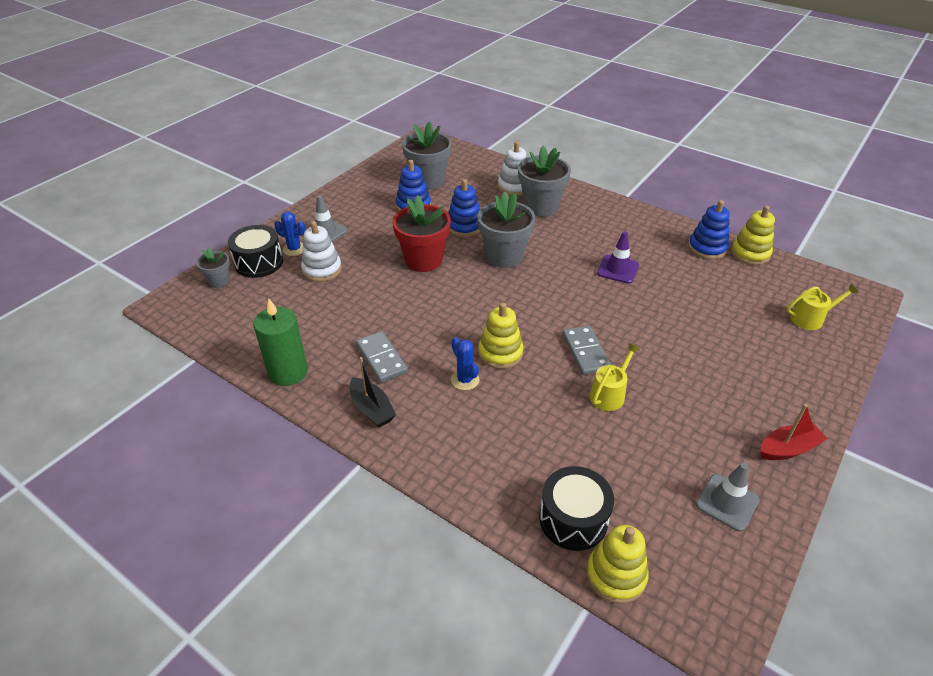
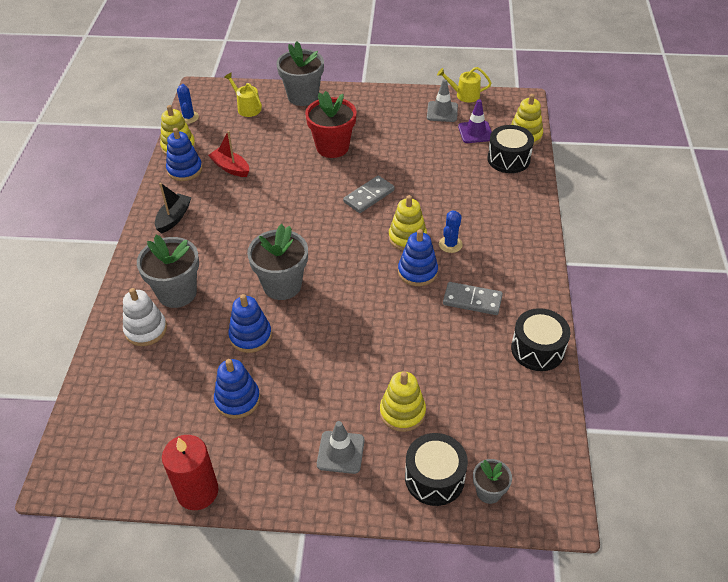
camera: 120 degrees left, 5 degrees up
green candle [254,299,308,386] -> black drum [511,308,571,371]
blue cactus [274,211,305,256] -> blue cactus moved to [177,84,199,124]
white stacking toy [301,221,342,282] -> yellow stacking toy [380,372,426,432]
black boat [350,357,396,427] -> black boat moved to [155,183,192,234]
grey domino [356,331,408,383] -> grey domino turned 75 degrees clockwise [443,282,503,315]
red flower pot [392,195,451,272] -> red flower pot moved to [305,91,356,158]
grey flower pot [402,121,452,190] -> grey flower pot moved to [276,42,324,106]
yellow watering can [589,343,640,411] -> yellow watering can moved to [437,67,492,102]
purple traffic cone [597,231,639,284] -> purple traffic cone moved to [458,99,492,143]
red boat [760,404,828,460] -> red boat moved to [208,131,249,177]
none -> red candle [162,435,218,510]
none -> blue stacking toy [398,229,438,286]

